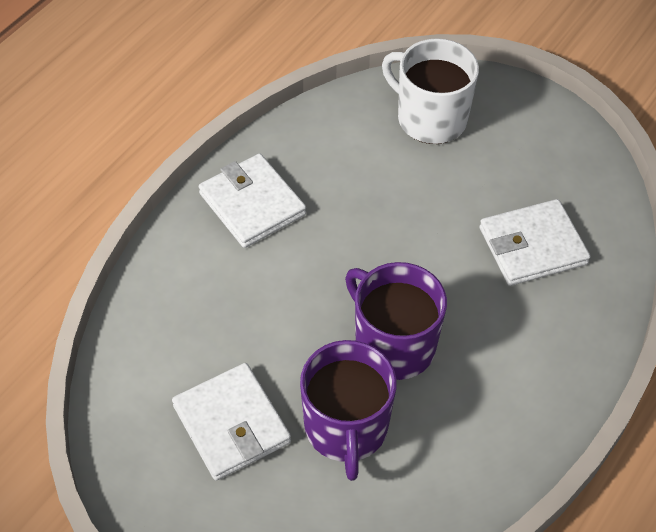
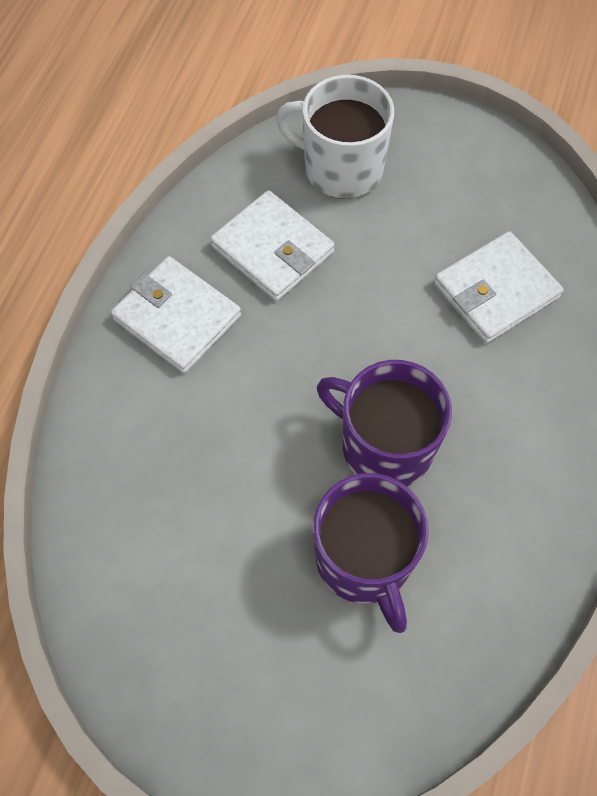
camera: 15 degrees left, 10 degrees up
white wallet [172,363,291,481] -> white wallet moved to [210,190,335,301]

